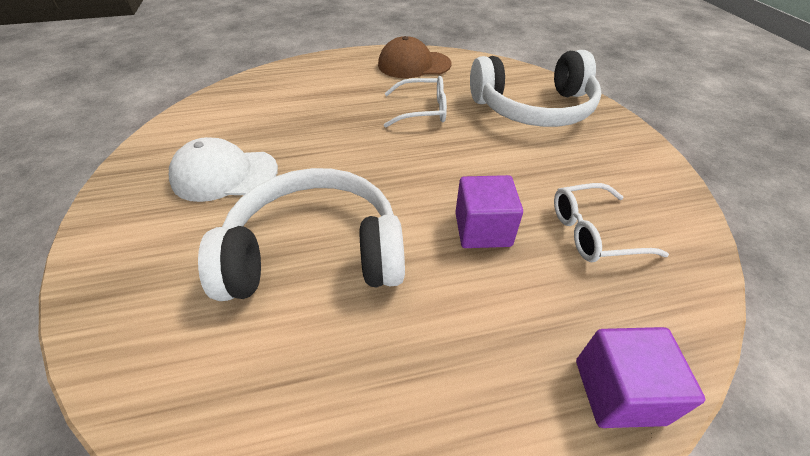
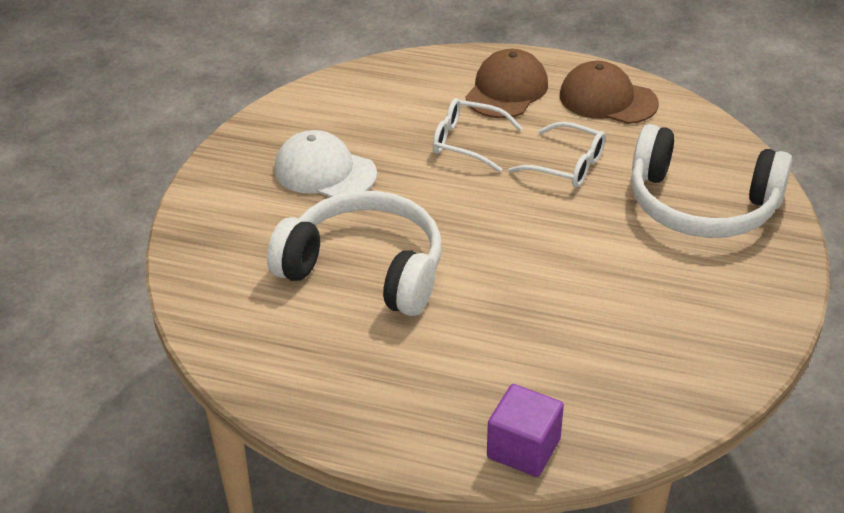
camera: 30 degrees right, 5 degrees down
purple cube [455,175,523,248] -> none
white glasses [554,183,669,262] -> white glasses moved to [433,98,522,172]
none -> brown cap [465,49,548,118]

